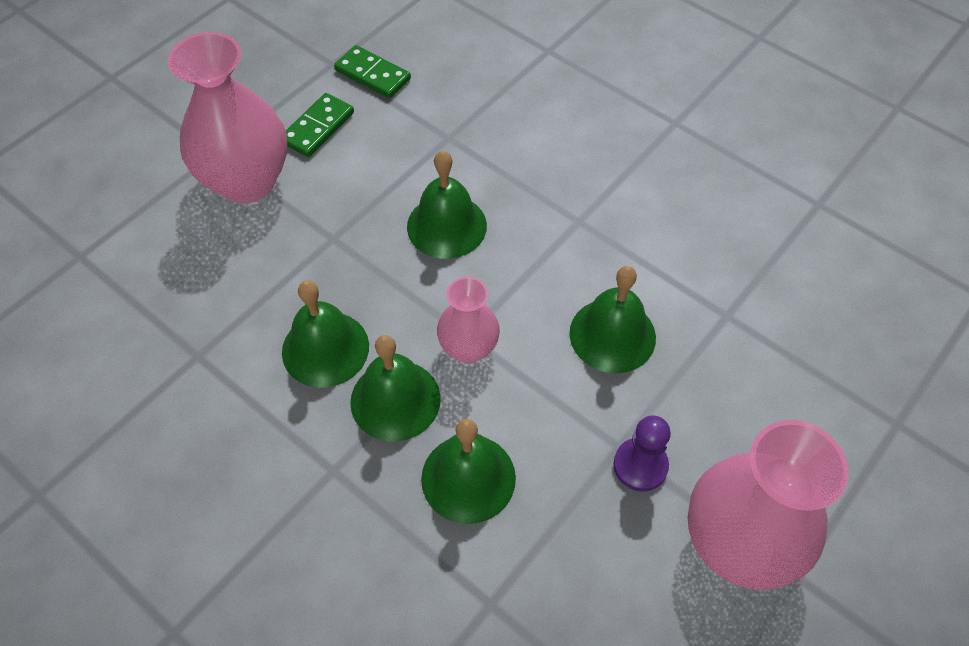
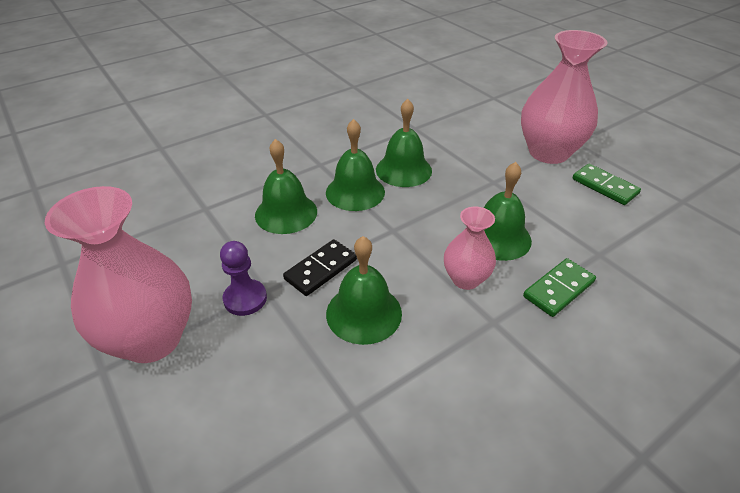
camera: 105 degrees right, 15 degrees down
green domino [334,45,411,98] -> green domino moved to [523,258,596,317]
pink vase [437,277,500,363] -> pink vase moved to [444,207,496,290]
none -> black domino [283,239,357,296]

